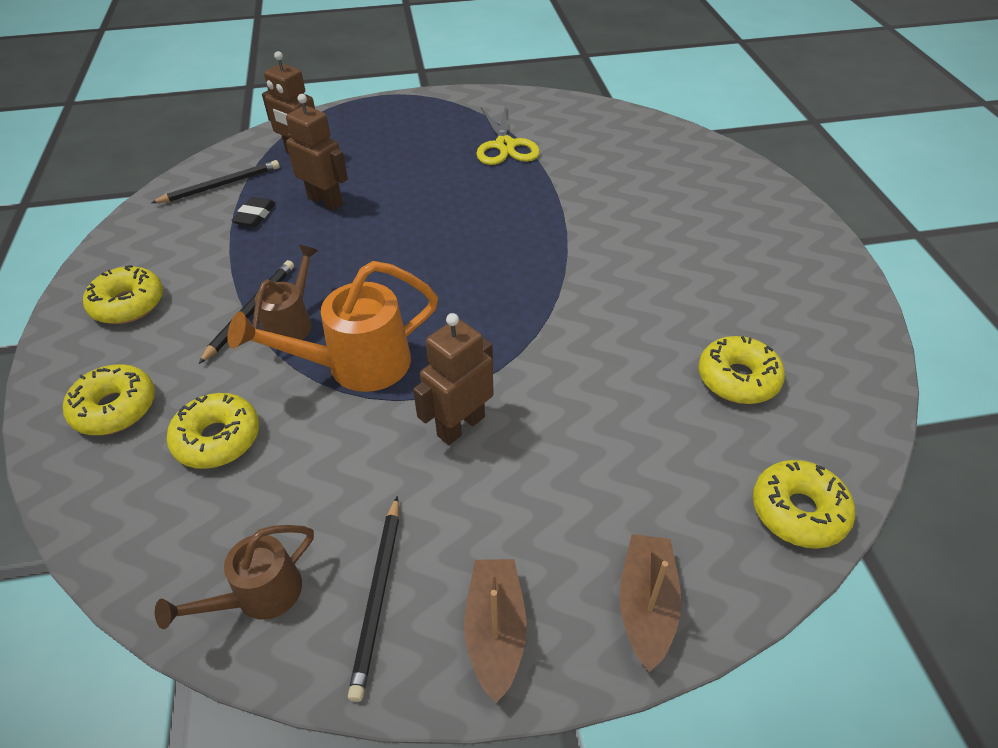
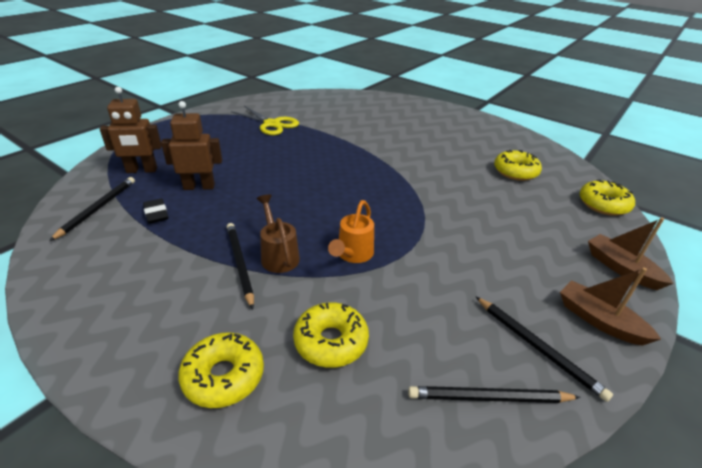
camera: 45 degrees left, 10 degrees down
yellow donut [83,265,163,324] -> none
brown watering can [155,525,314,629] -> black pencil [408,386,581,403]
orange watering can [228,261,438,392] -> orange watering can [328,200,374,263], size x0.62
brown robot [413,313,494,445] -> none

